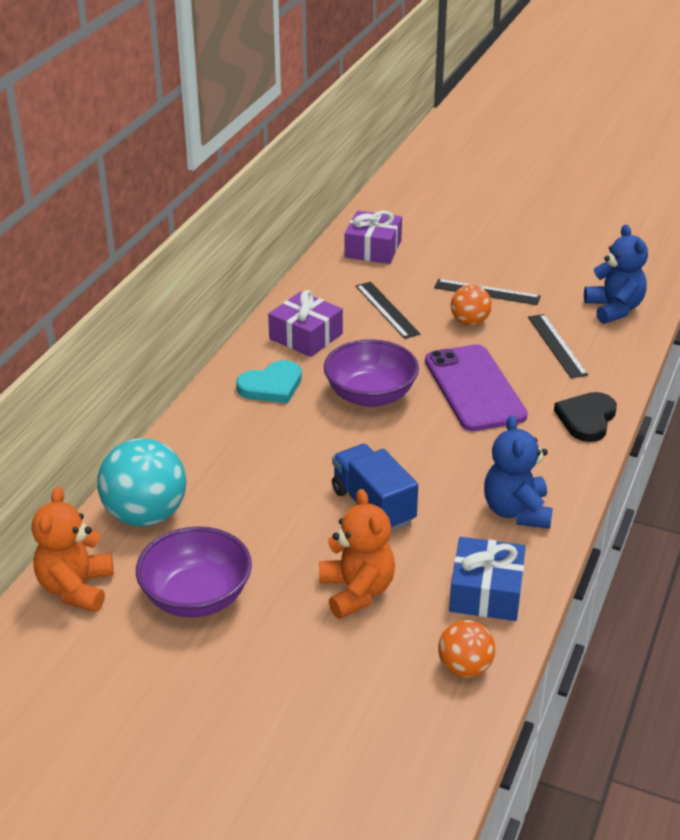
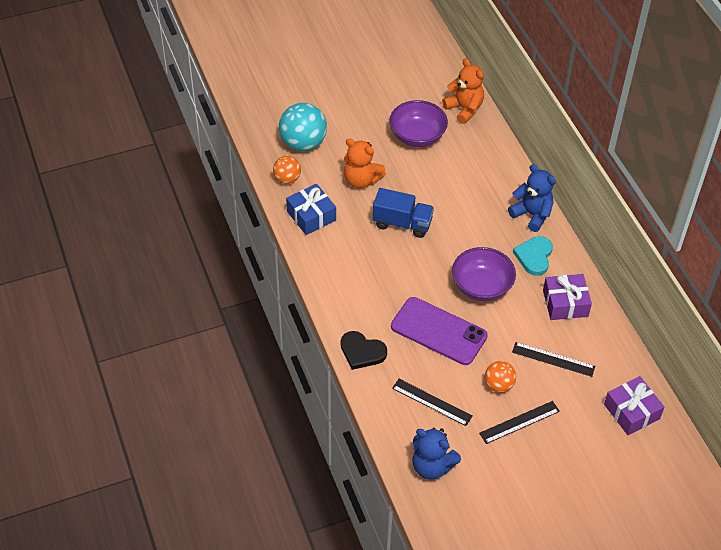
camera: 135 degrees right, 15 degrees up
turquoise ball [97,438,186,527] -> turquoise ball moved to [279,103,327,151]
blue teddy bear [484,415,553,529] -> blue teddy bear moved to [508,164,556,232]
black heart [554,392,617,442] -> black heart turned 135 degrees clockwise [341,331,387,370]

